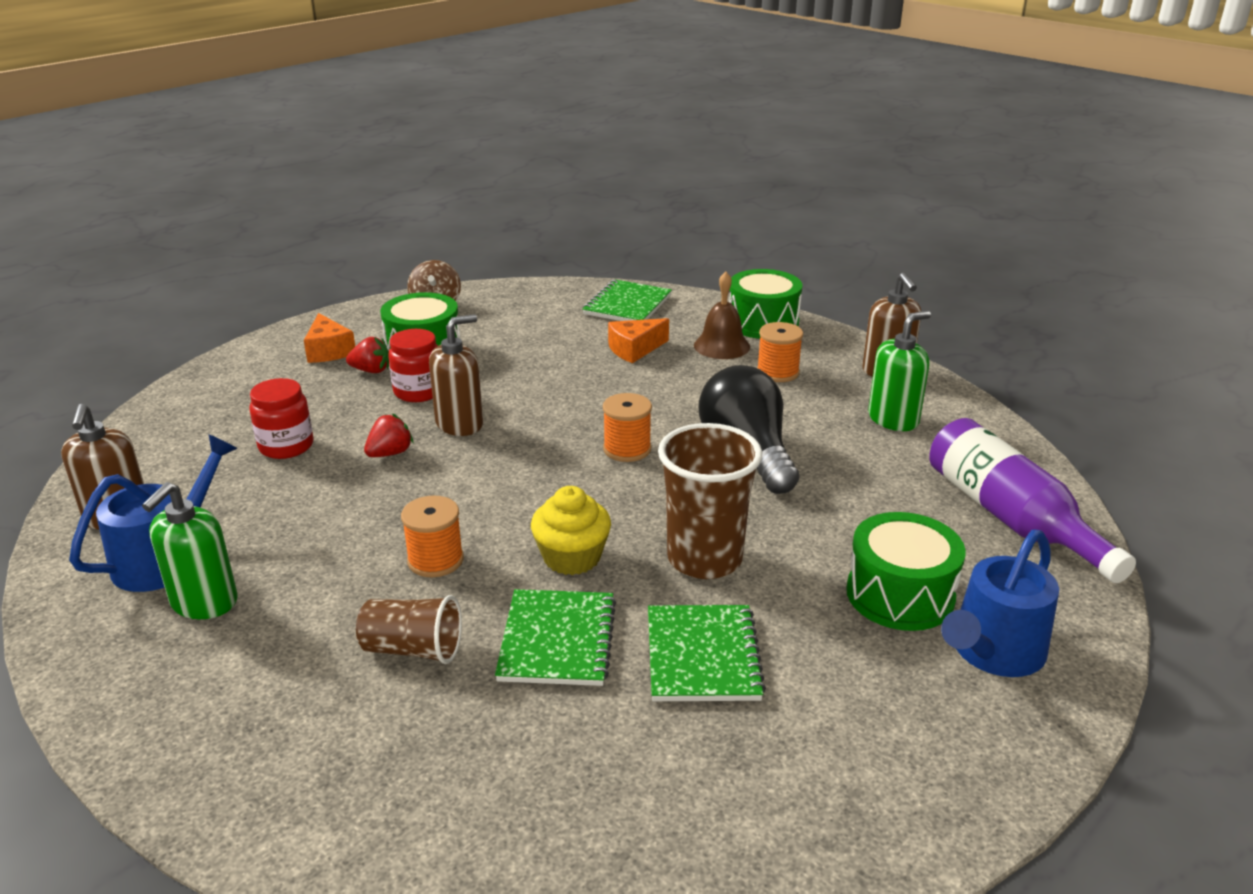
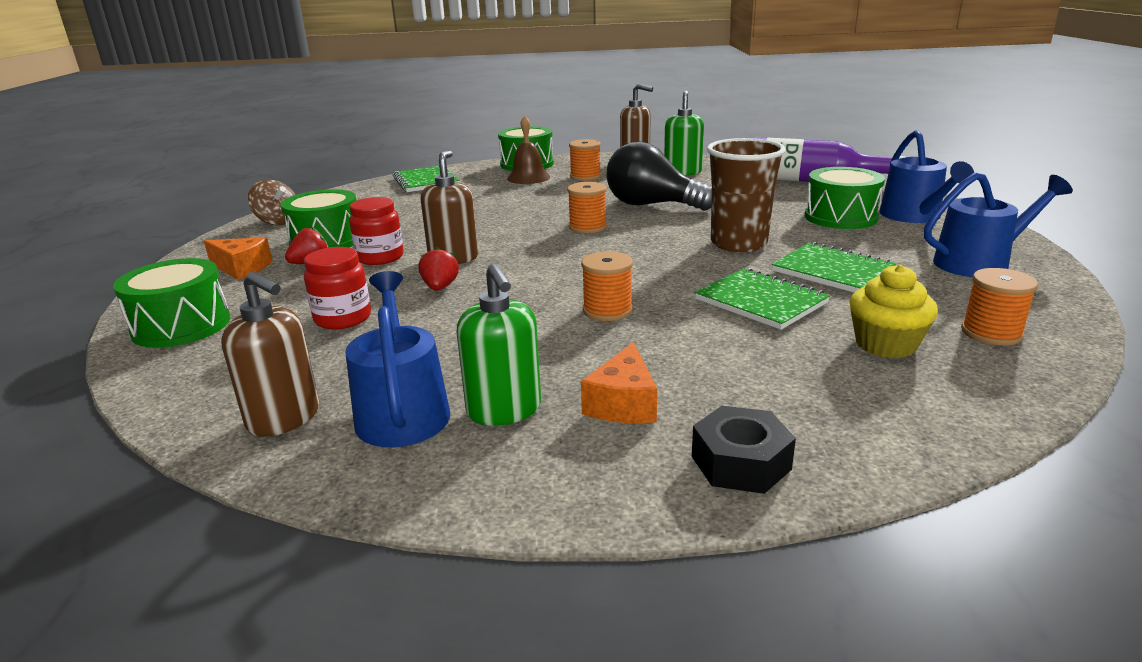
camera: 45 degrees left, 5 degrees down
brown cup [356,595,462,664] -> none
yellow cupcake [531,486,611,575] -> yellow cupcake moved to [850,265,938,358]
orange cheese [608,318,669,363] -> orange cheese moved to [581,342,657,423]
none -> green drum [113,258,230,348]
none -> black nut [692,406,796,494]
none -> blue watering can [924,172,1073,277]
none -> orange spool [961,268,1038,346]

